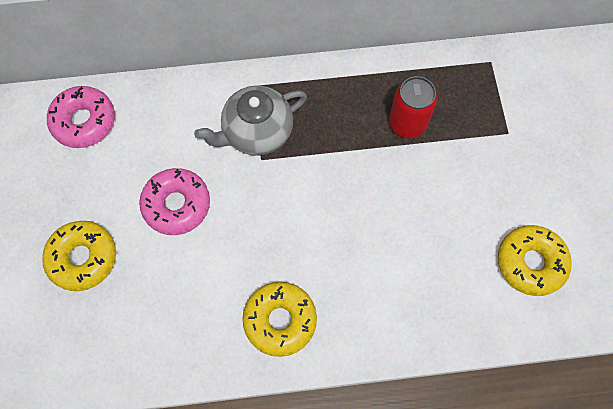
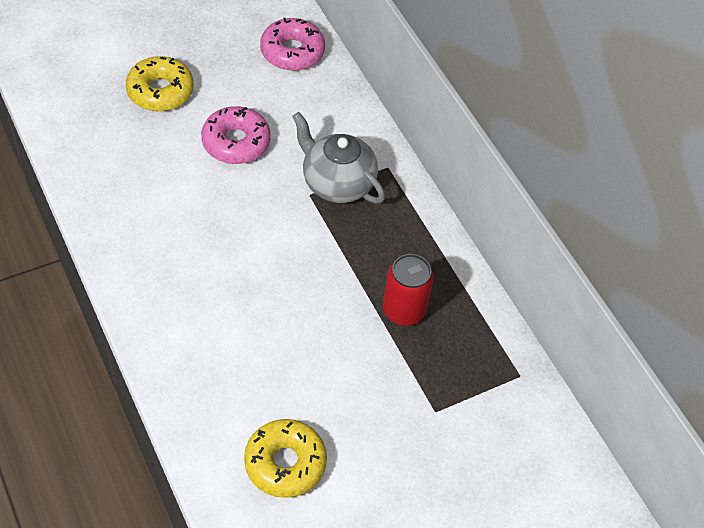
camera: 65 degrees right, 15 degrees down
yellow donut [242,282,317,357] -> none

